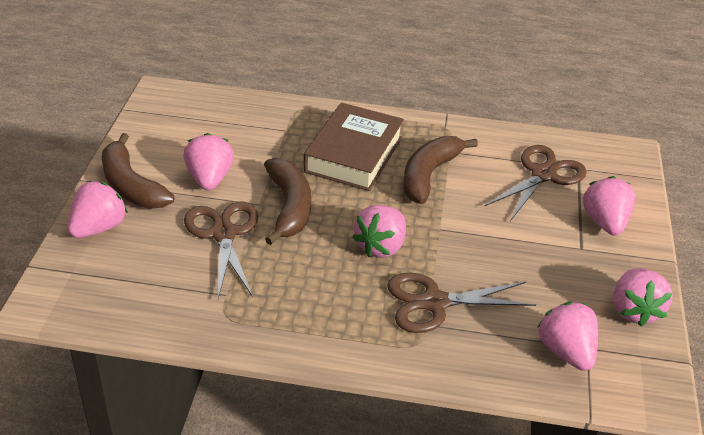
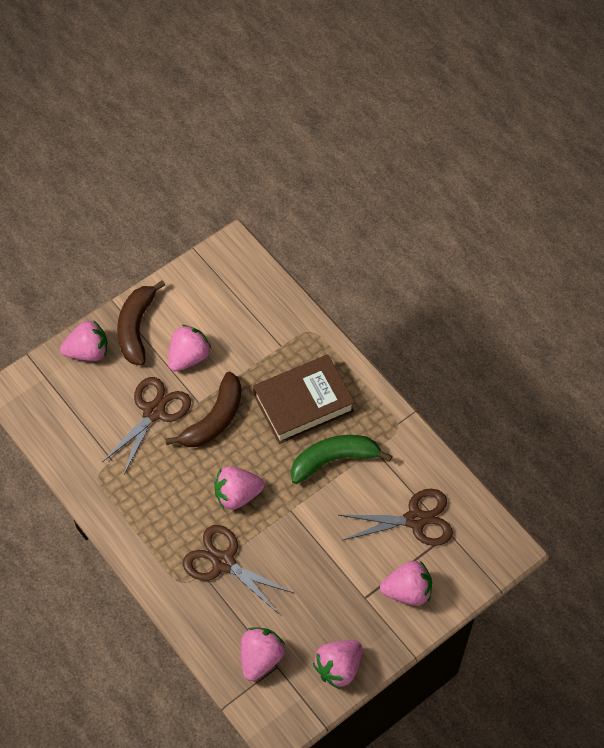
camera: 45 degrees right, 20 degrees up
brown banana [403,136,478,204] -> green banana [291,435,392,484]
pink strawberry [583,176,635,236] -> pink strawberry turned 45 degrees clockwise [380,561,432,606]

